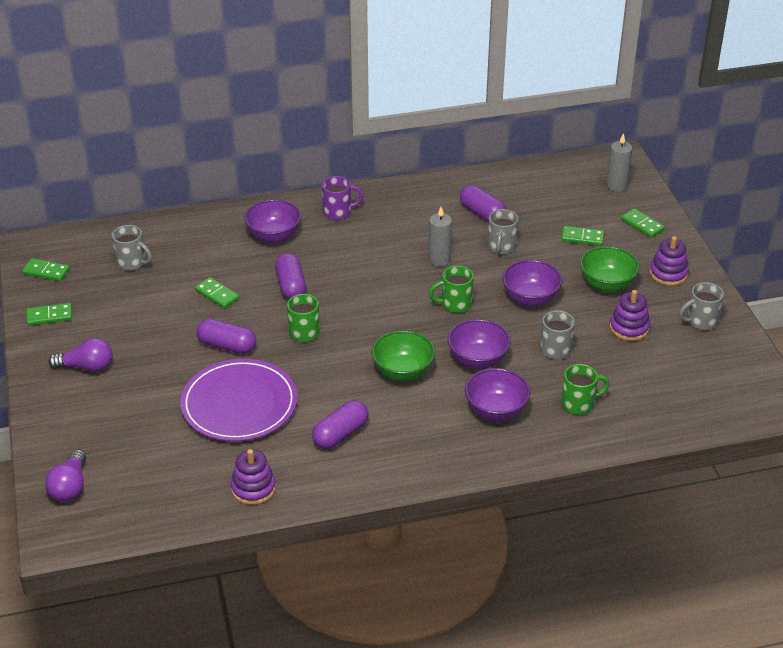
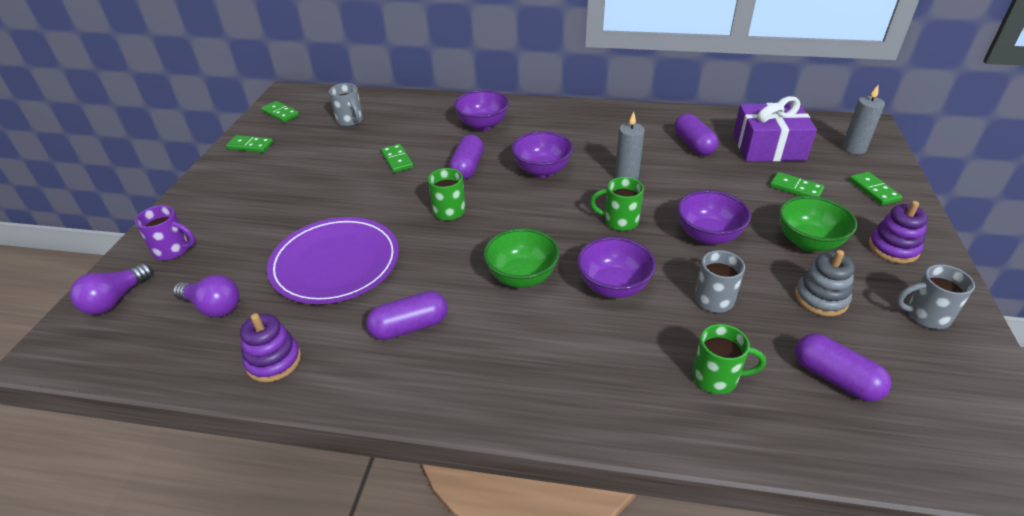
camera: 25 degrees right, 0 degrees up
purple light bulb [48,338,113,372] -> purple light bulb moved to [173,275,240,317]
purple capsule [197,318,256,354] -> purple capsule moved to [795,334,891,402]
purple mug [322,176,364,220] -> purple mug moved to [135,205,195,260]
purple bowl [465,368,530,421] -> purple bowl moved to [511,131,573,177]
grey mug [487,209,518,254] -> none
purple stacking toy [610,290,650,341] -> grey stacking toy [795,250,855,316]
none -> purple gift [733,96,817,161]

